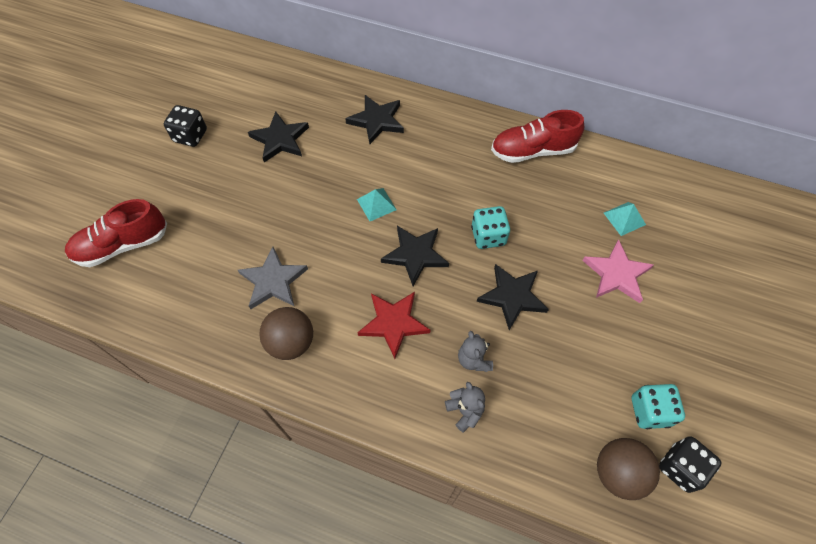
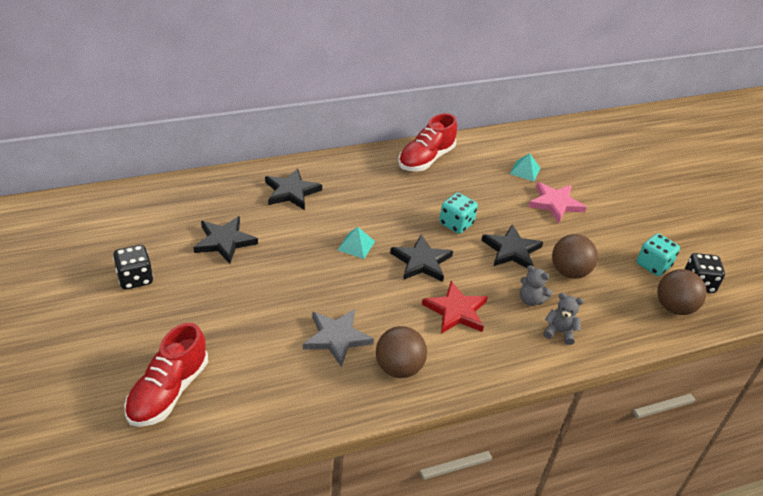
camera: 45 degrees left, 20 degrees down
none -> brown ball [552,234,598,279]

